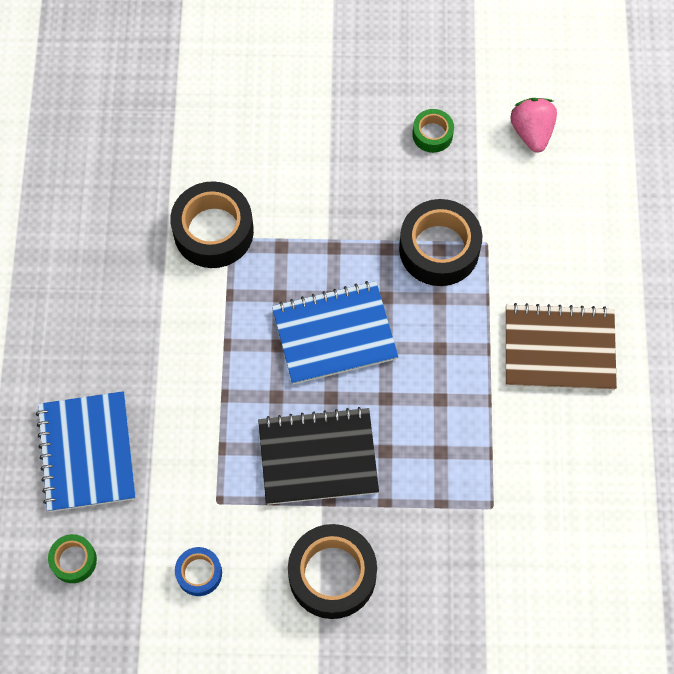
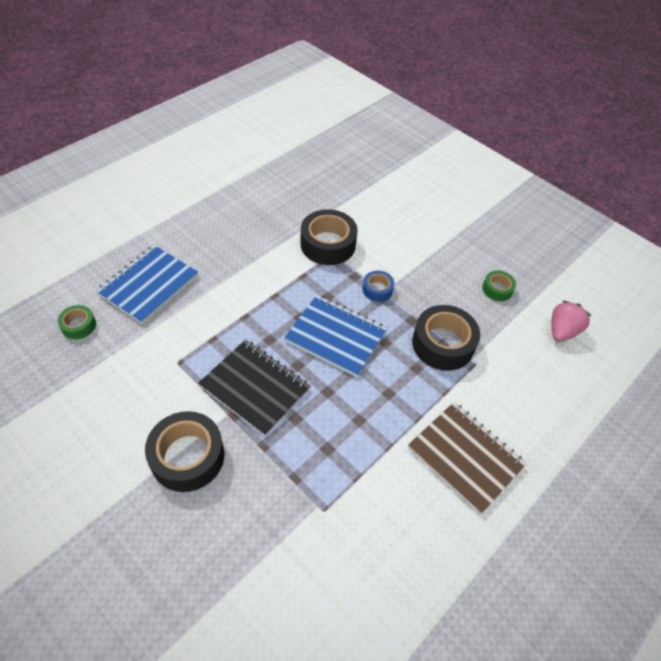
camera: 40 degrees right, 15 degrees down
blue tape [175,547,222,596] -> blue tape moved to [363,271,394,302]

